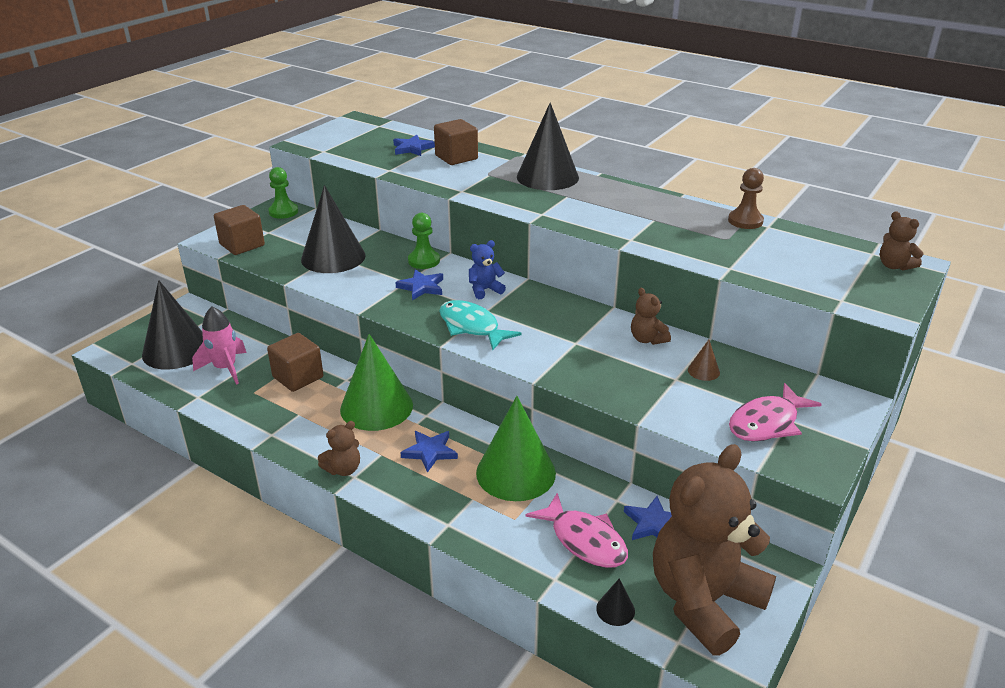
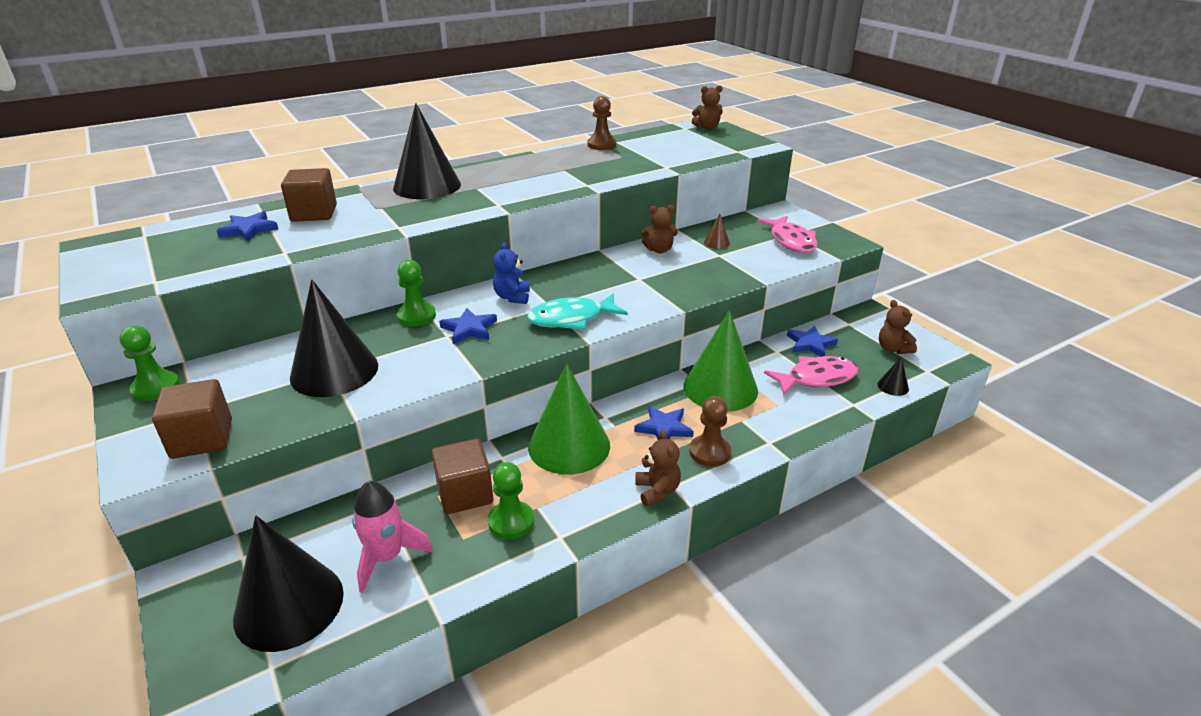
camera: 65 degrees left, 0 degrees up
brown teddy bear [653,444,776,656] -> brown teddy bear [879,300,917,354], size x0.41
none -> green pawn [488,462,534,539]
none -> brown pawn [689,396,731,467]

